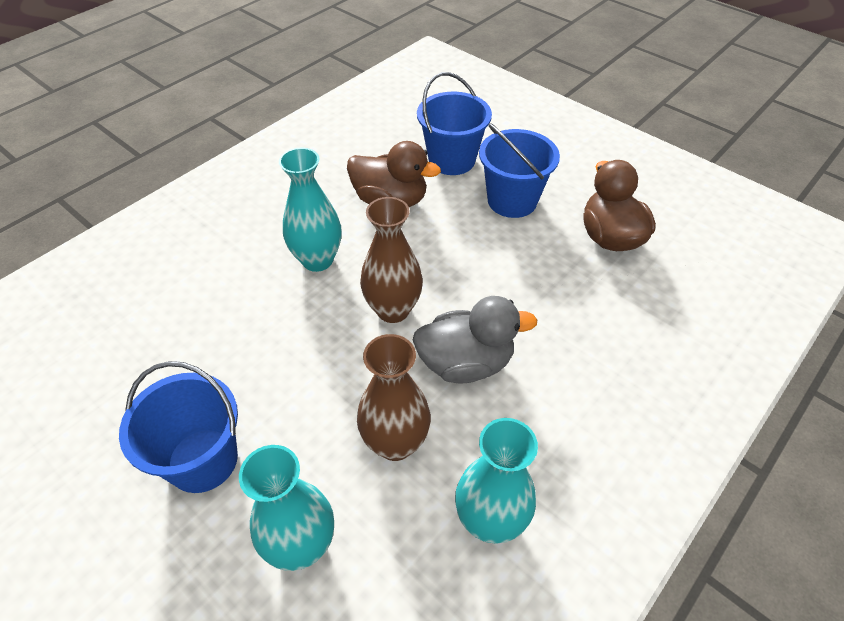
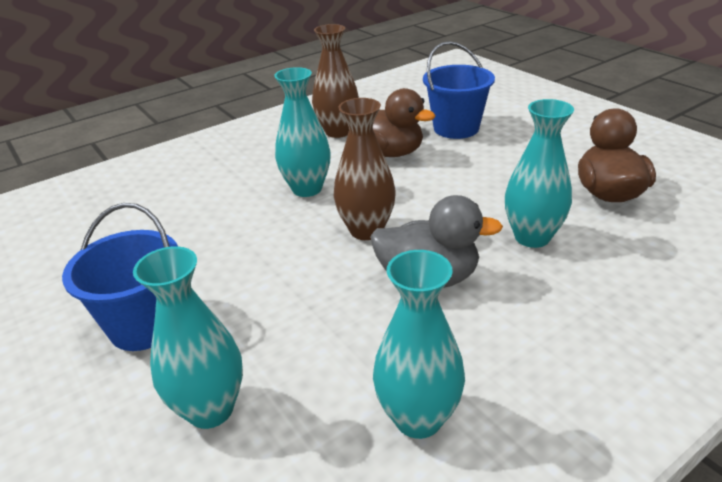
camera: 15 degrees right, 15 degrees down
brown vase [357,334,431,461] -> brown vase moved to [312,24,359,138]
blue bucket [479,123,560,218] -> none
none -> turquoise vase [505,99,574,248]

